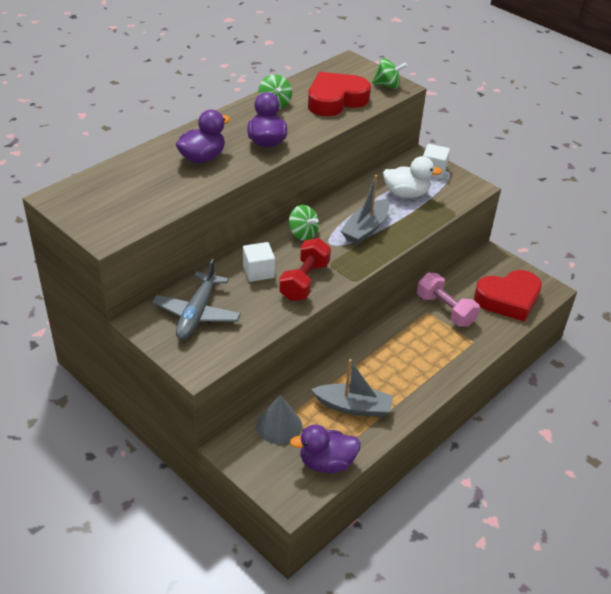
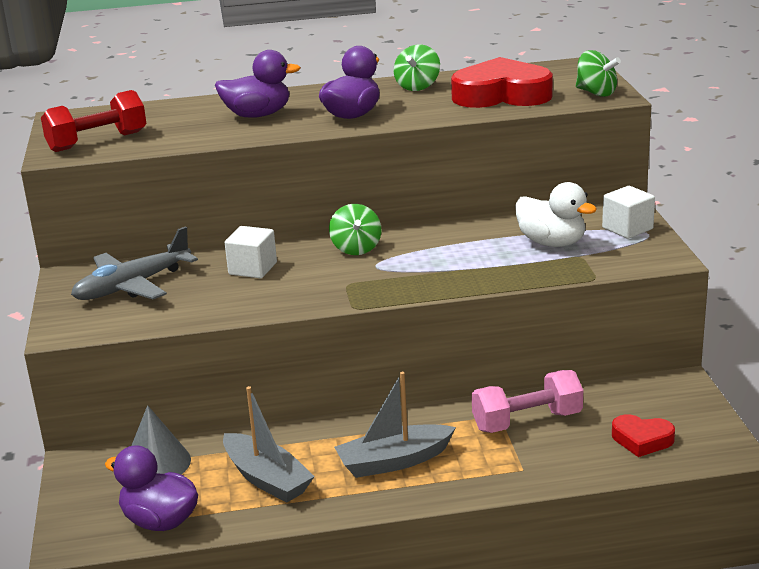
camera: 40 degrees right, 15 degrees down
red dumbbell [279,238,331,301] -> red dumbbell moved to [41,90,147,152]
grey boat [341,175,390,244] -> grey boat moved to [334,372,456,478]
pink dumbbell [417,273,480,327] -> pink dumbbell turned 75 degrees clockwise [472,370,583,433]
red heart [474,270,542,322] -> red heart [612,415,675,457], size x0.53

